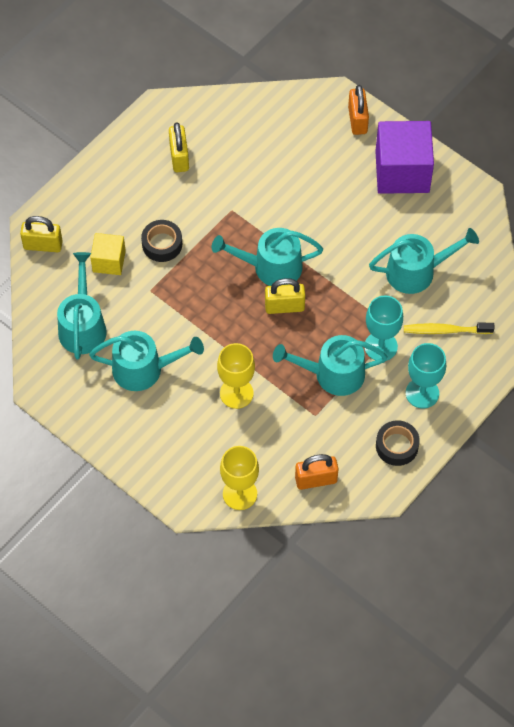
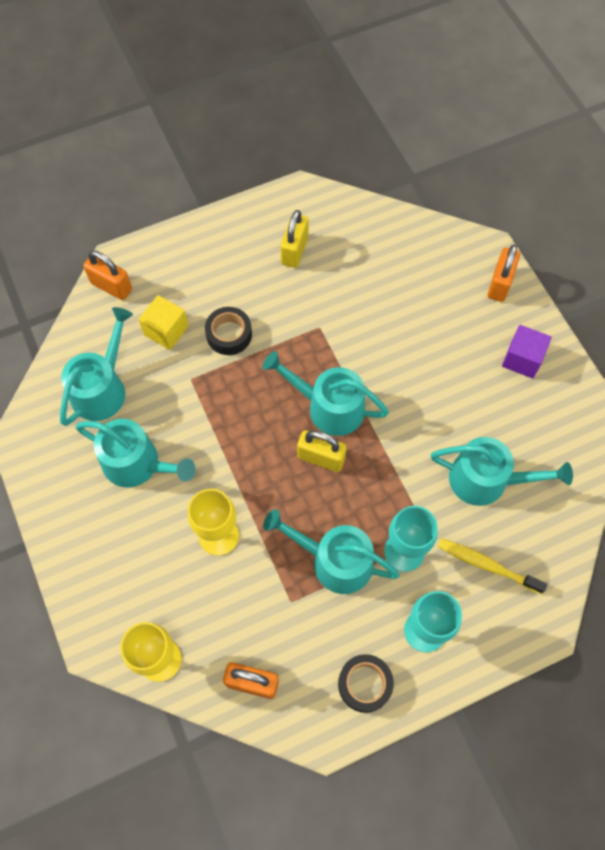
camera: 25 degrees right, 5 degrees up
yellow padlock [20,216,63,252] -> orange padlock [83,251,132,300]
purple cube [375,121,434,194] -> purple cube [502,325,552,378], size x0.54

